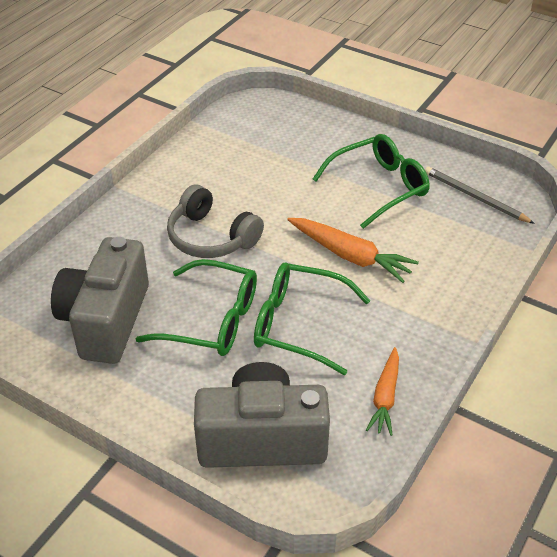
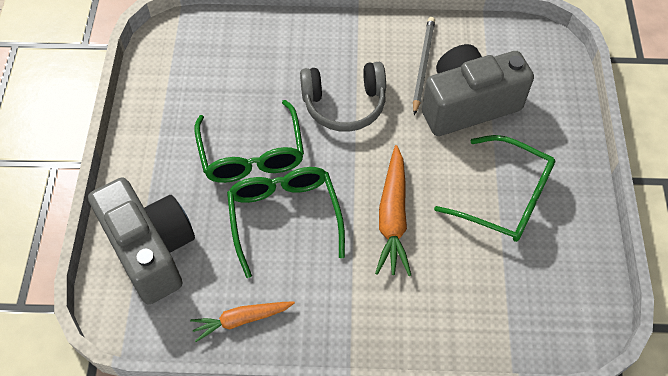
camera: 60 degrees right, 15 degrees up
grey camera [51,237,149,364] -> grey camera moved to [422,44,534,136]
grey headphones [167,184,264,258] -> grey headphones turned 105 degrees counterclockwise [300,62,386,132]
grey pencil [425,166,535,224] -> grey pencil moved to [413,17,435,115]

